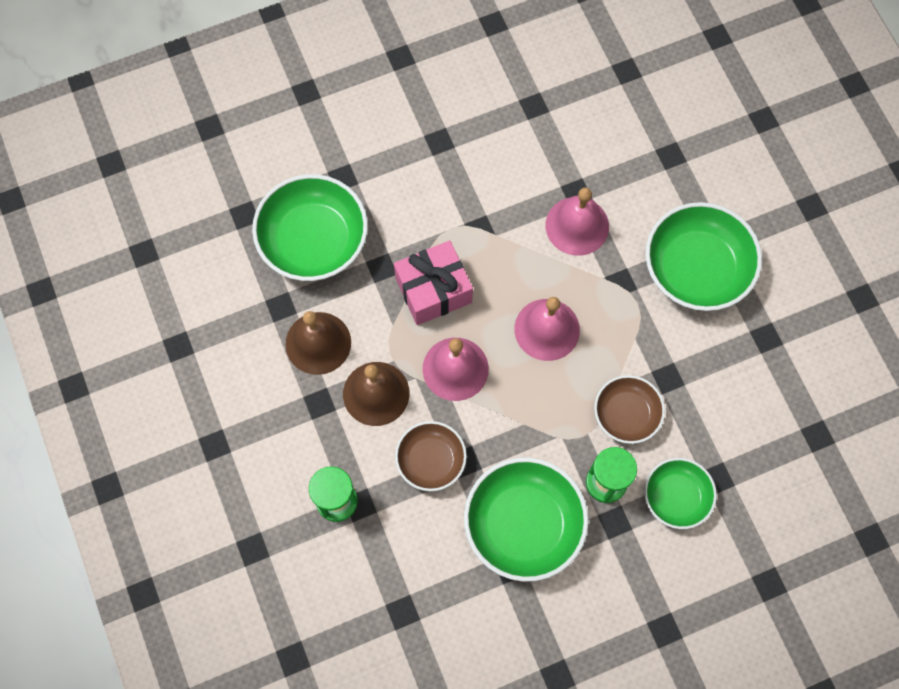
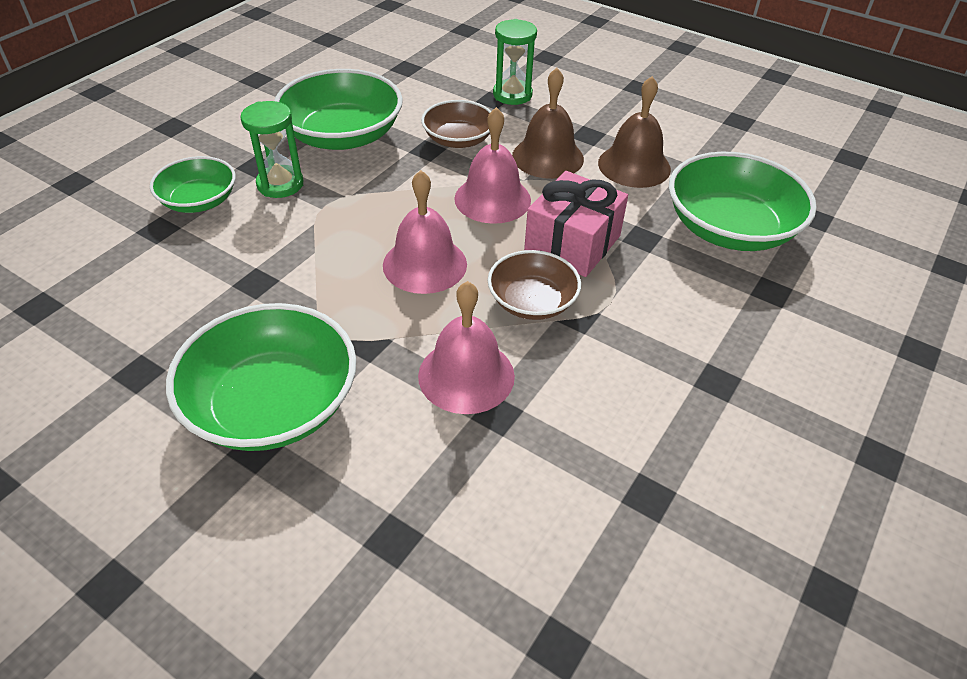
camera: 145 degrees right, 25 degrees down
brown bowl [594,375,665,444] -> brown bowl moved to [488,250,581,320]

